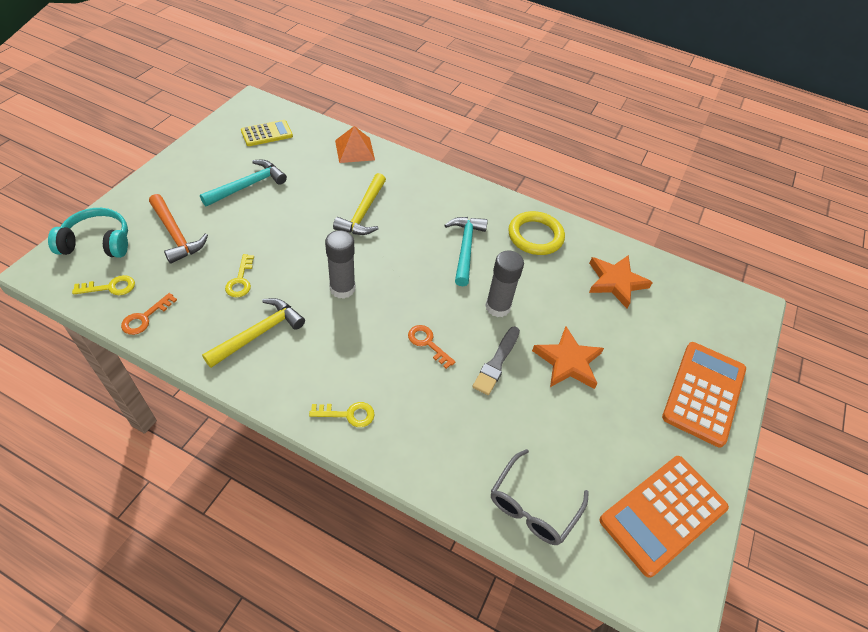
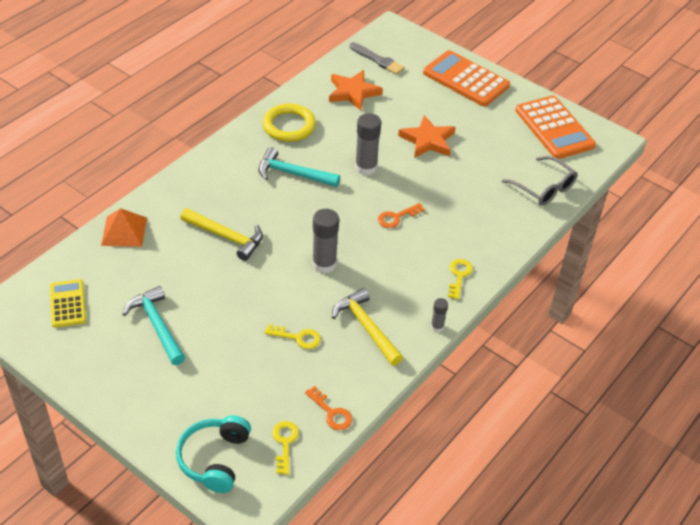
camera: 75 degrees left, 5 degrees down
orange hammer [149,194,208,264] -> none
grey brush [472,327,520,395] -> grey brush moved to [349,42,405,75]
none -> grey glue stick [431,298,448,332]

